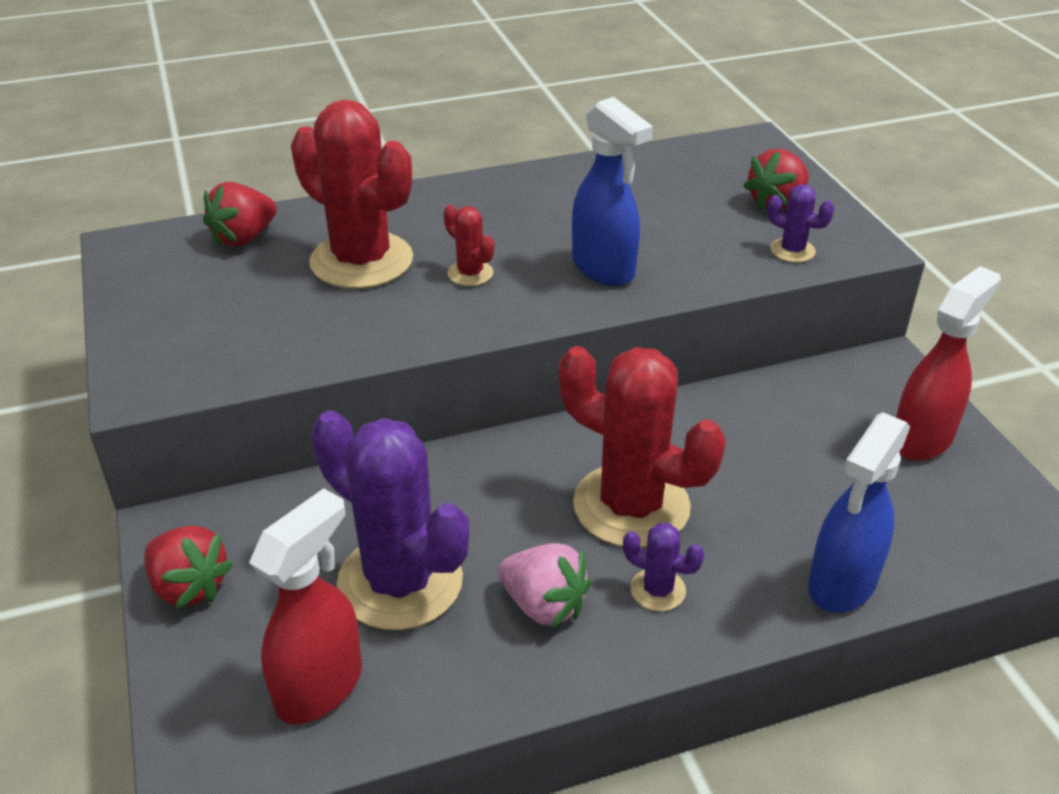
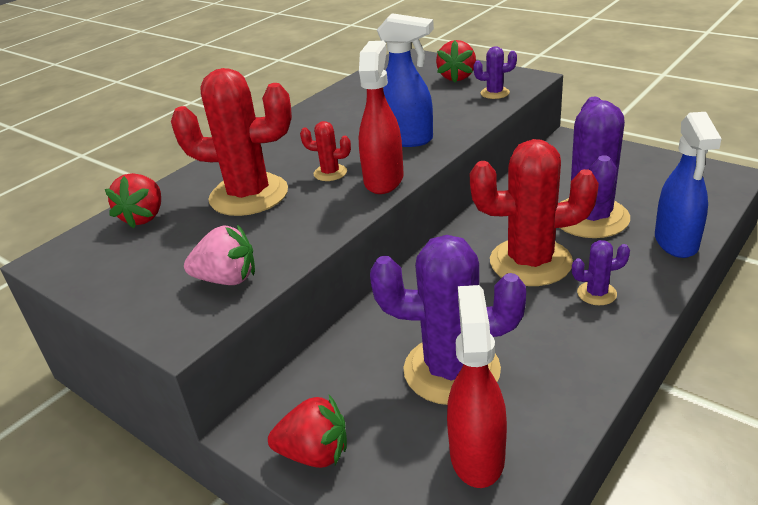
camera: 30 degrees left, 5 degrees down
pink strawberry [498,543,591,629] -> pink strawberry moved to [184,225,255,285]
red spray bottle [896,266,1001,461] -> red spray bottle moved to [359,41,404,194]
none -> purple cactus [560,97,630,238]

